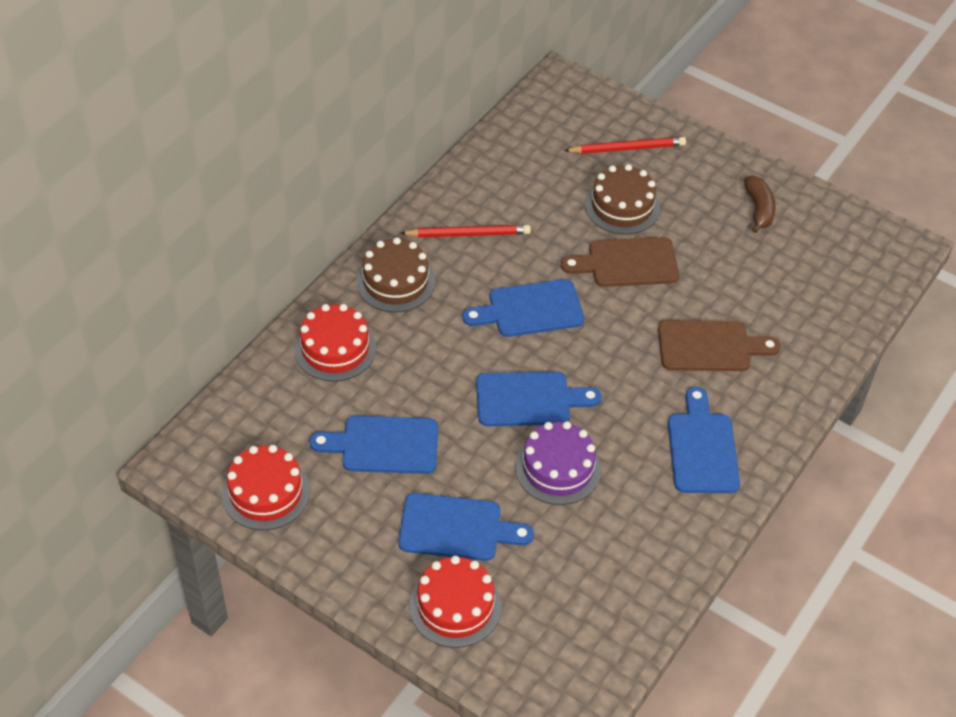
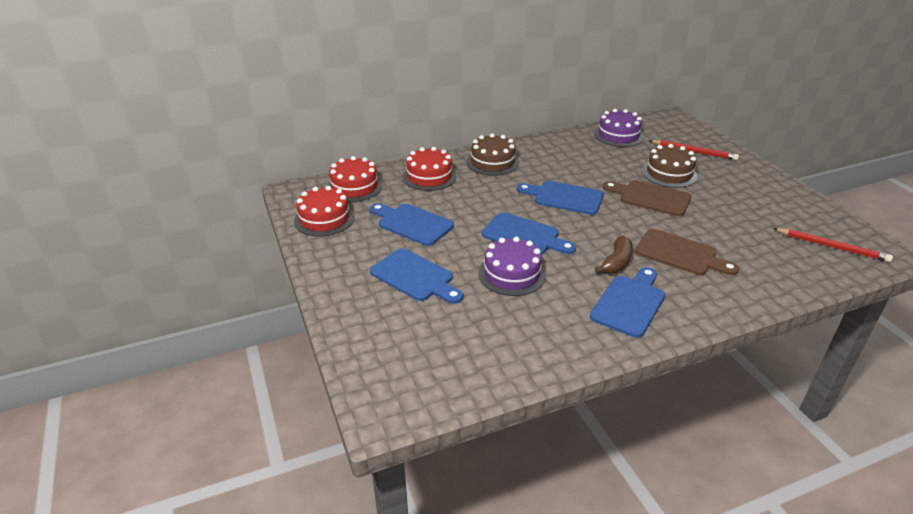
camera: 35 degrees right, 15 degrees down
red pencil [400,225,531,237] -> red pencil moved to [773,228,893,262]
red cake [409,556,502,648] -> red cake moved to [327,156,383,202]
brown banana [744,175,776,233] -> brown banana moved to [595,236,633,274]
none -> purple cake [594,109,644,147]

